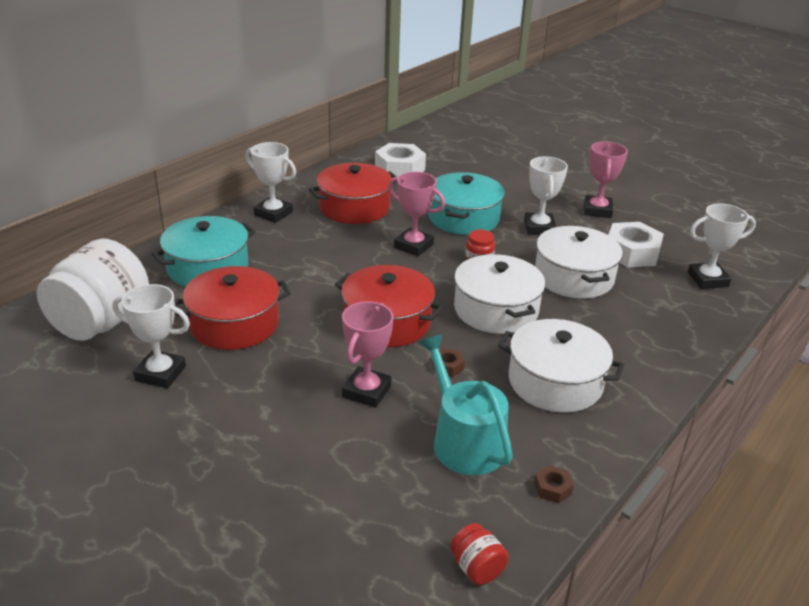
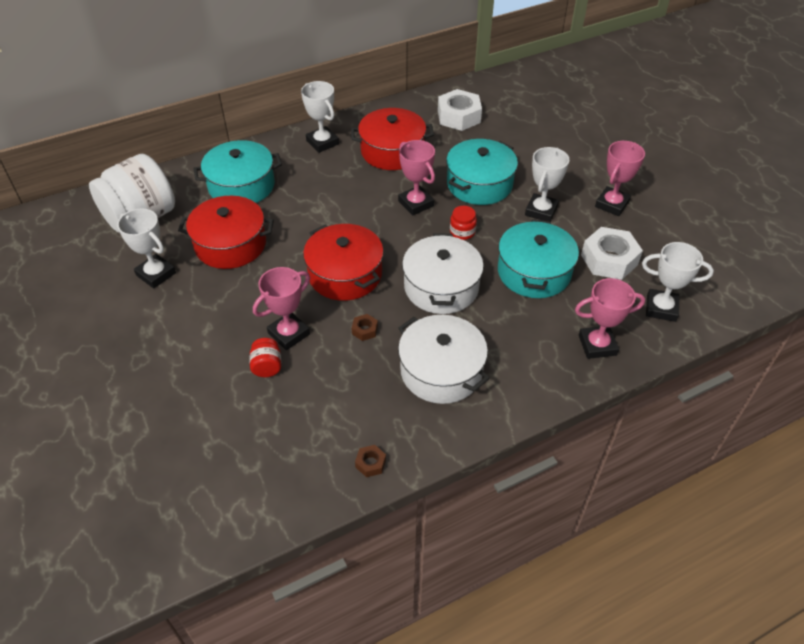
camera: 25 degrees right, 15 degrees up
turquoise watering can [419,335,513,475] -> none
red jar [450,523,509,585] -> red jar moved to [249,338,281,377]
white pot [535,226,623,299] -> turquoise pot [498,219,579,298]
none -> pink trophy [575,278,645,359]

